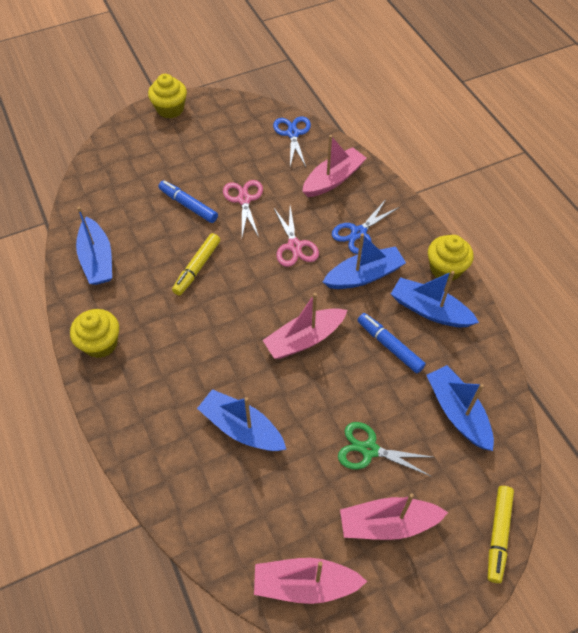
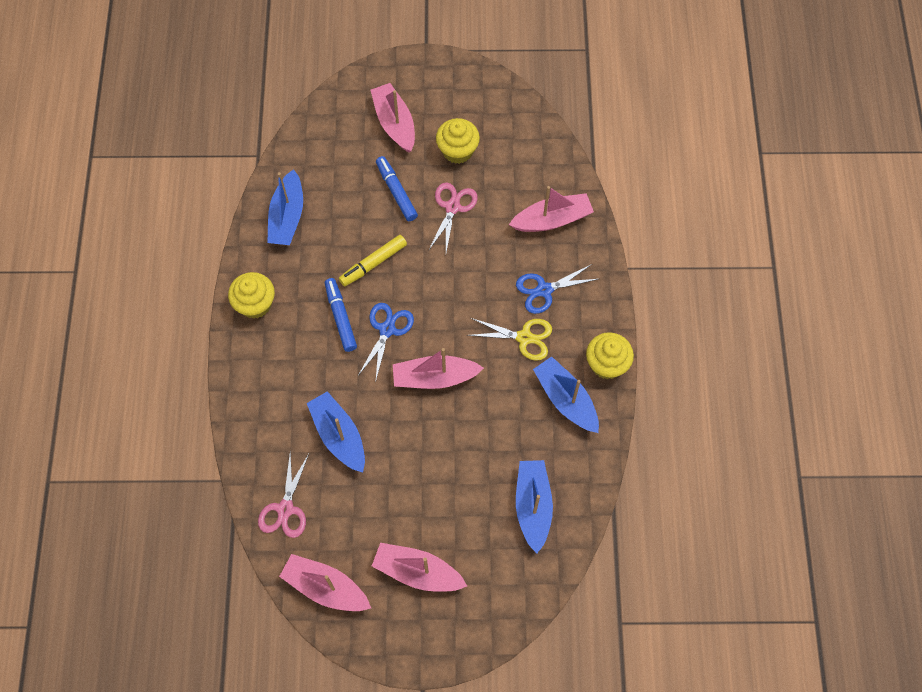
camera: 25 degrees right, 10 degrees up
yellow cupcake [148,74,187,119] -> yellow cupcake moved to [436,118,480,164]
blue scissors [273,116,311,167] -> blue scissors moved to [358,303,414,383]
pink scissors [274,206,319,267] -> pink scissors moved to [258,452,309,538]
blue boat [323,233,406,289] -> yellow scissors [467,318,552,361]
green scissors [338,422,432,476] -> none
blue marker [358,313,426,373] -> blue marker moved to [325,278,357,352]
yellow marker [488,486,514,583] -> none
none -> pink boat [370,83,415,152]

